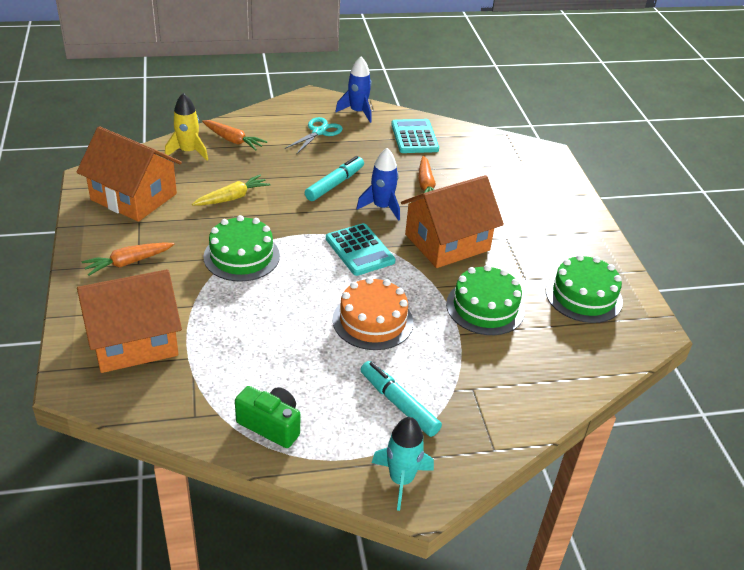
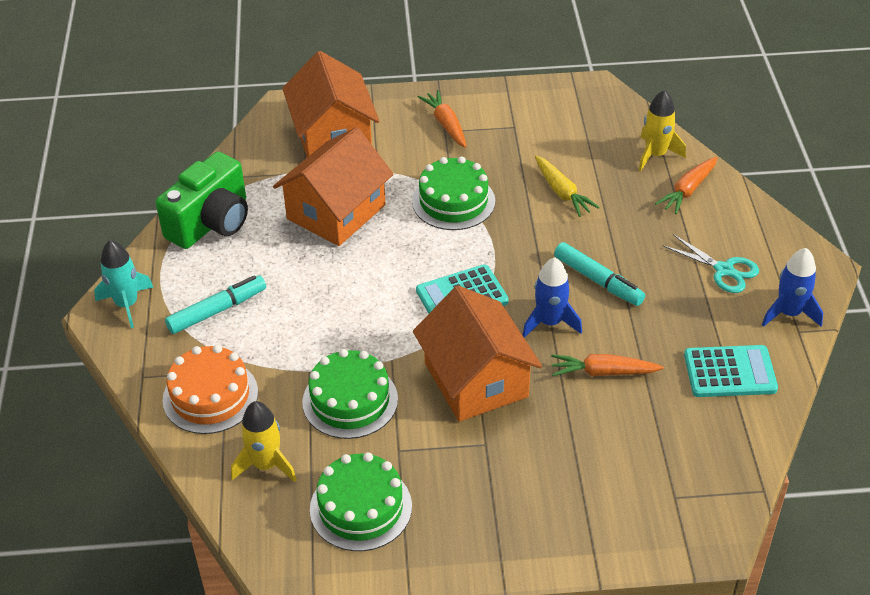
camera: 100 degrees right, 5 degrees up
orange house [76,126,182,222] -> orange house moved to [273,127,394,246]
green camera [235,386,300,448] -> green camera [156,151,248,249], size x1.57
orange cake [333,277,413,350] -> orange cake moved to [162,345,258,434]
none -> yellow rocket [231,401,297,482]

